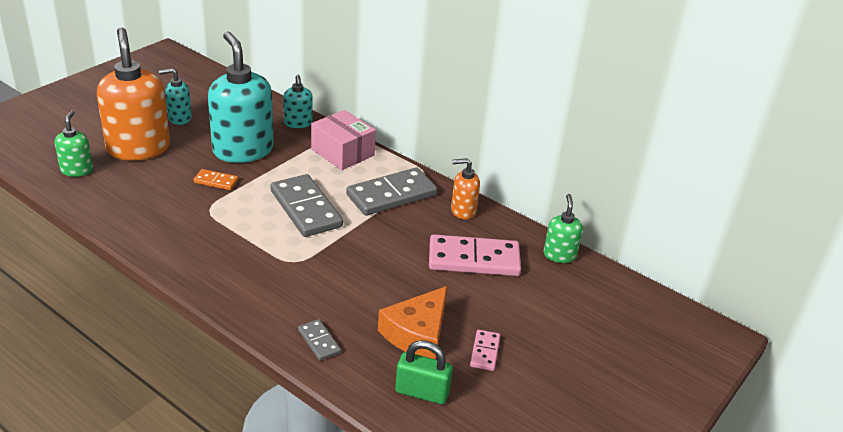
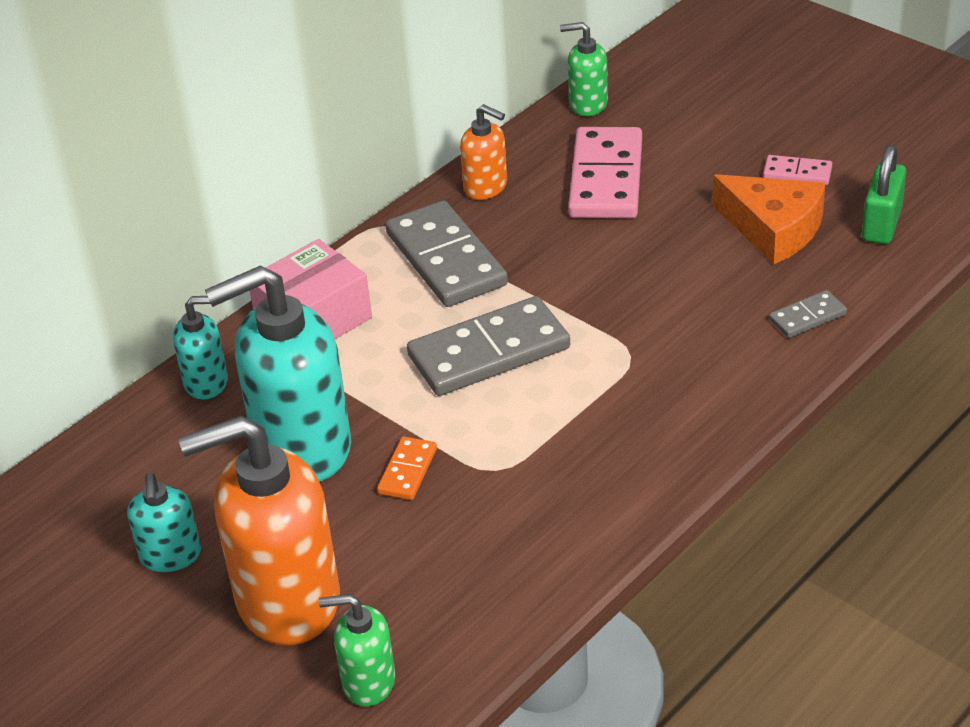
camera: 80 degrees left, 5 degrees up
orange soap dispenser [451,158,480,219] -> orange soap dispenser turned 60 degrees counterclockwise [460,104,507,200]

